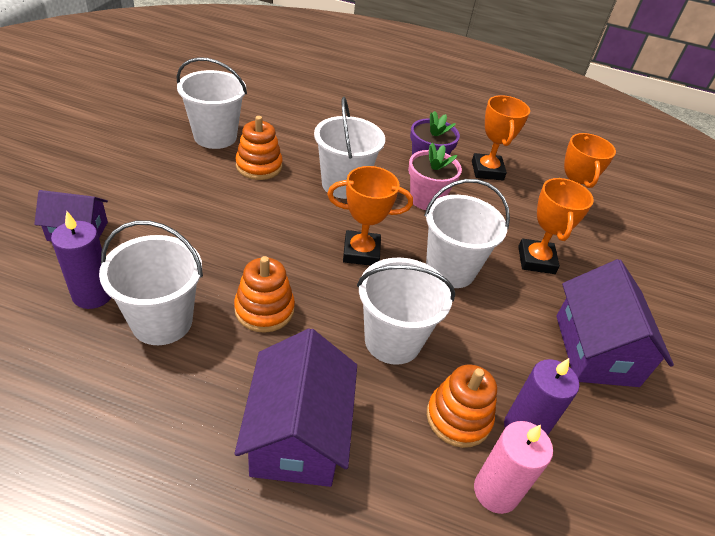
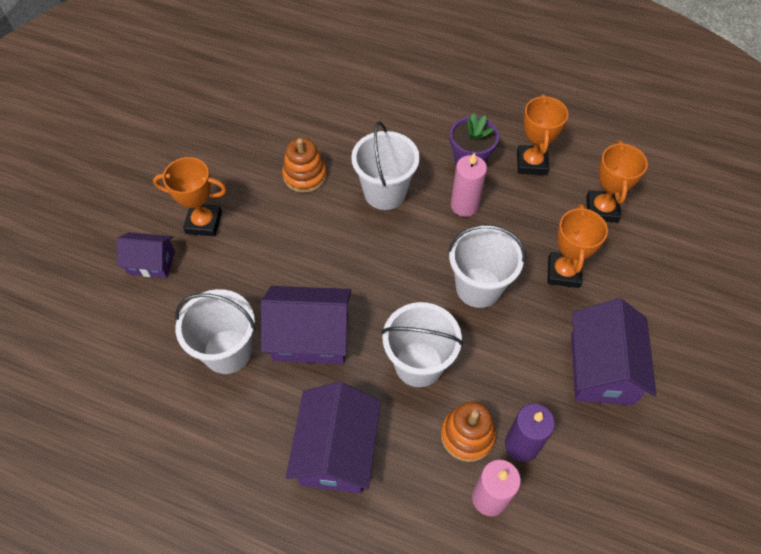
camera: 10 degrees right, 15 degrees up
purple candle [51,211,111,309] -> none
white bucket [177,57,247,149] -> none
orange stacking toy [234,256,295,333] -> purple house [261,286,351,364]
orange trophy [327,166,413,266] -> orange trophy moved to [153,157,227,237]
pink flower pot [408,143,462,210] -> pink candle [451,153,487,217]

